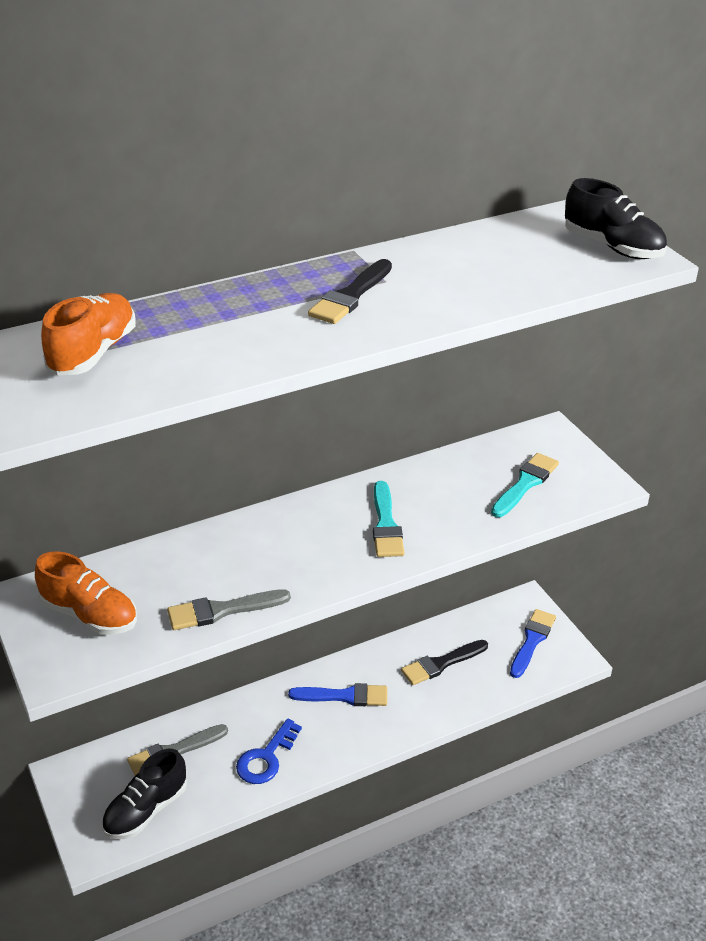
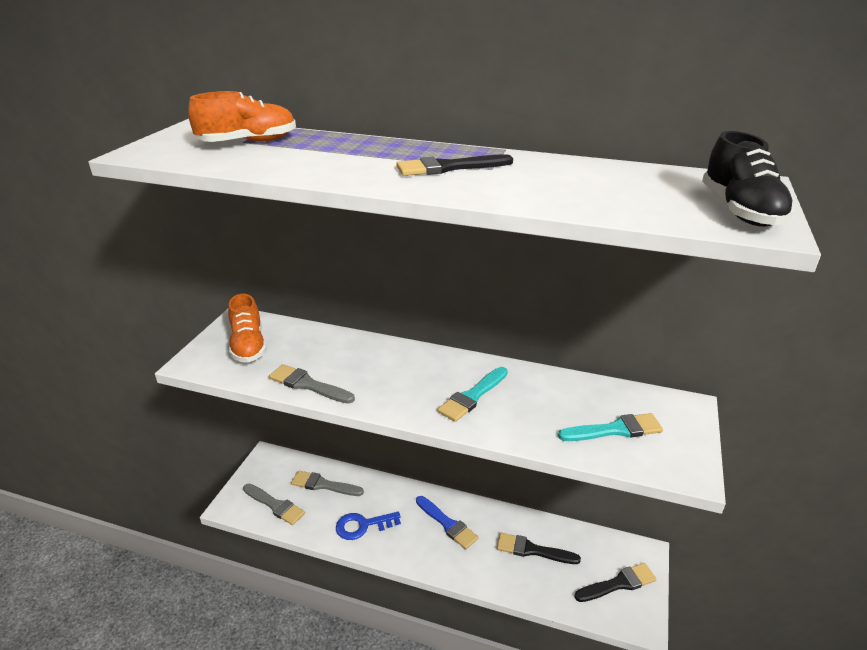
camera: 45 degrees right, 5 degrees down
black shoe [102,749,187,839] -> grey brush [243,484,305,525]
blue brush [510,609,556,678] -> black brush [575,563,657,602]

